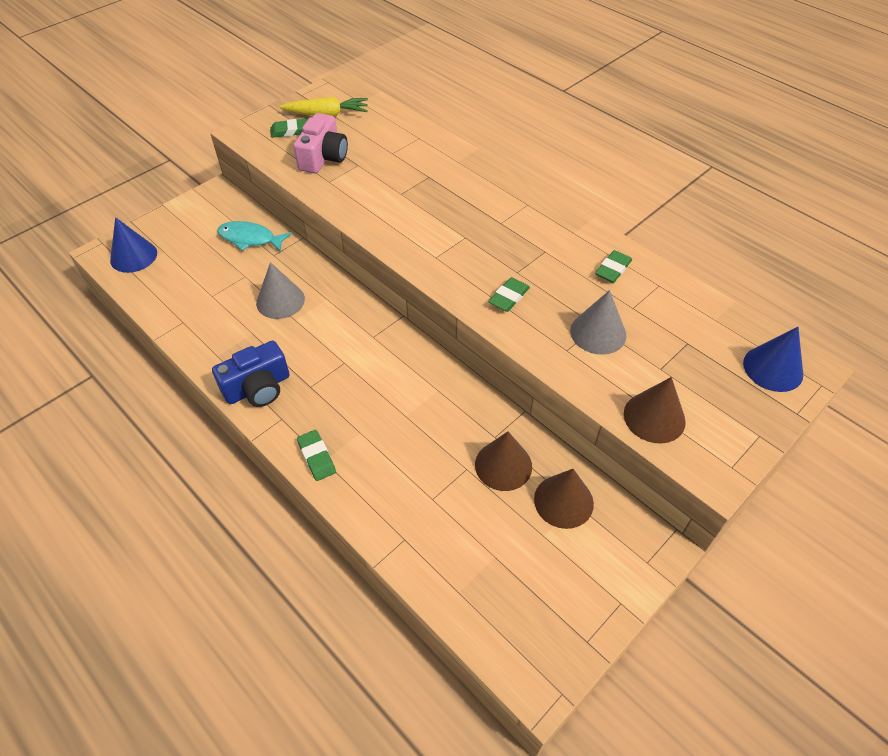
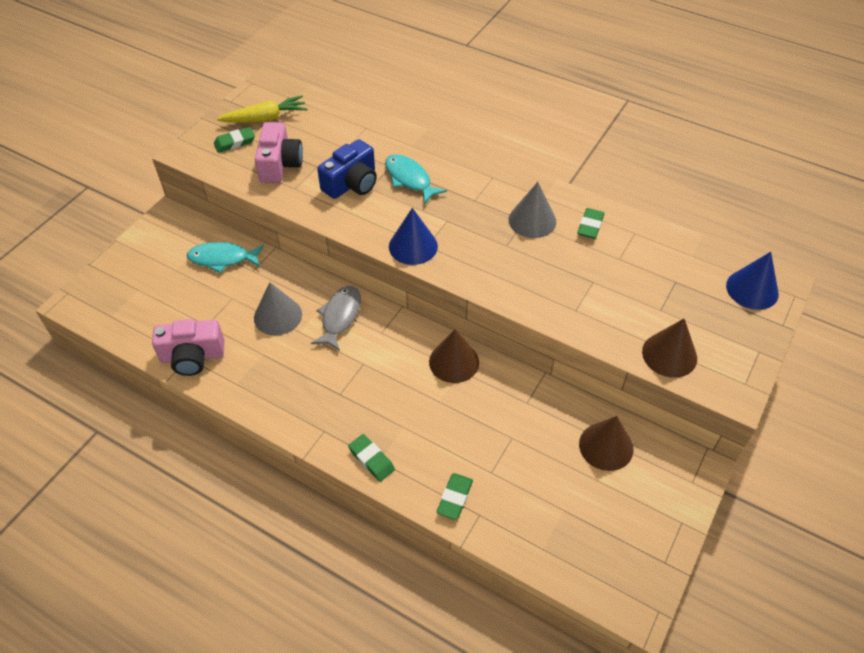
camera: 15 degrees left, 0 degrees up
blue cone [110,217,157,273] -> blue cone moved to [389,208,438,265]
blue camera [212,341,290,407] -> blue camera moved to [317,139,377,199]
brown cone [475,431,532,491] -> brown cone moved to [429,329,479,383]
green eraser [488,277,530,312] -> green eraser moved to [437,473,473,520]
grey cone [570,290,626,355] -> grey cone moved to [509,182,556,238]
none -> pink camera [152,319,224,376]
none -> grey fish [311,286,361,351]
none -> turquoise fish [385,154,447,205]

